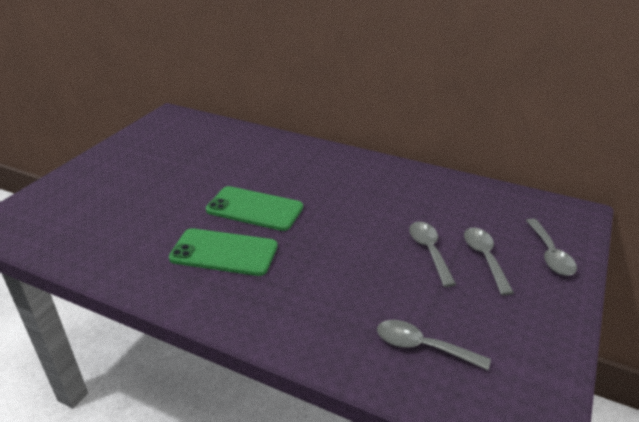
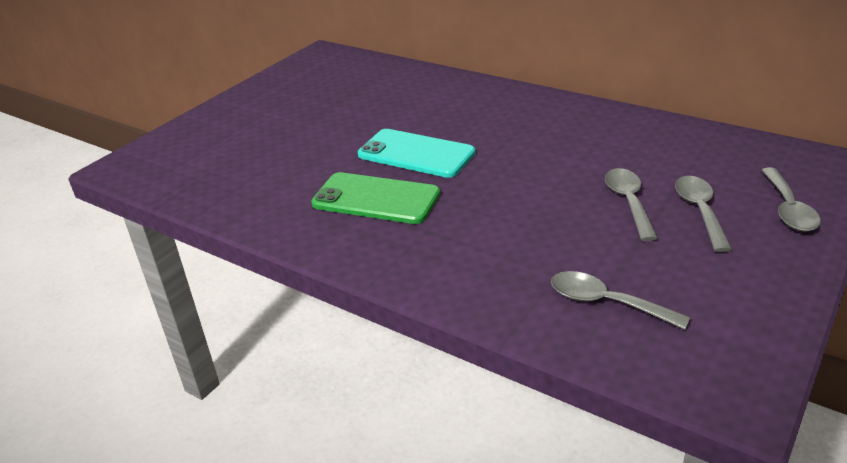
camera: 10 degrees right, 0 degrees up
green phone [206,186,303,231] -> turquoise phone [358,129,475,178]

